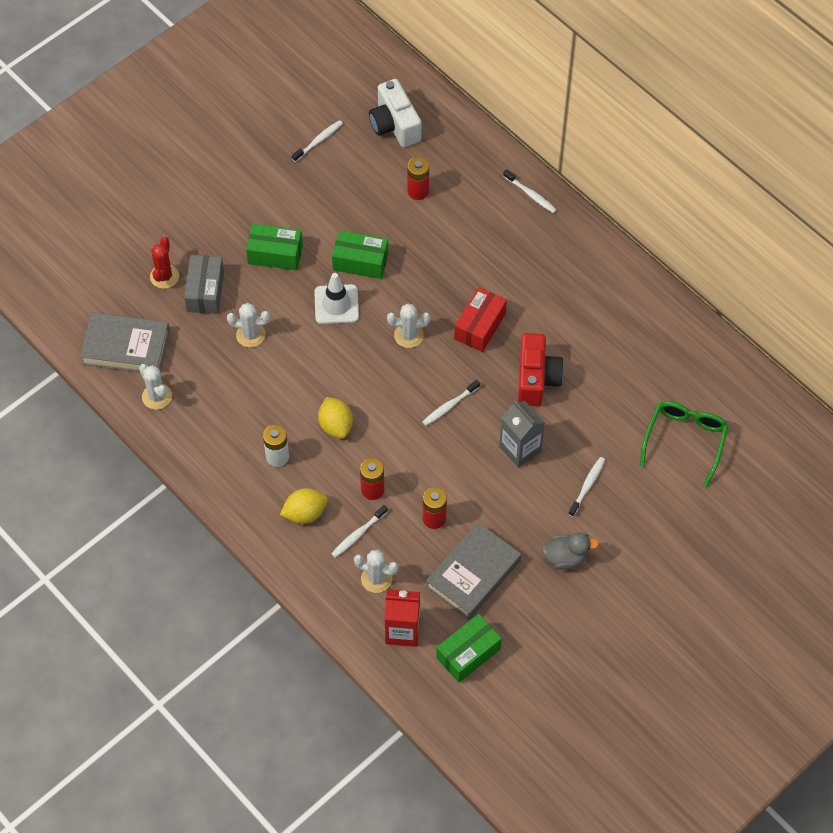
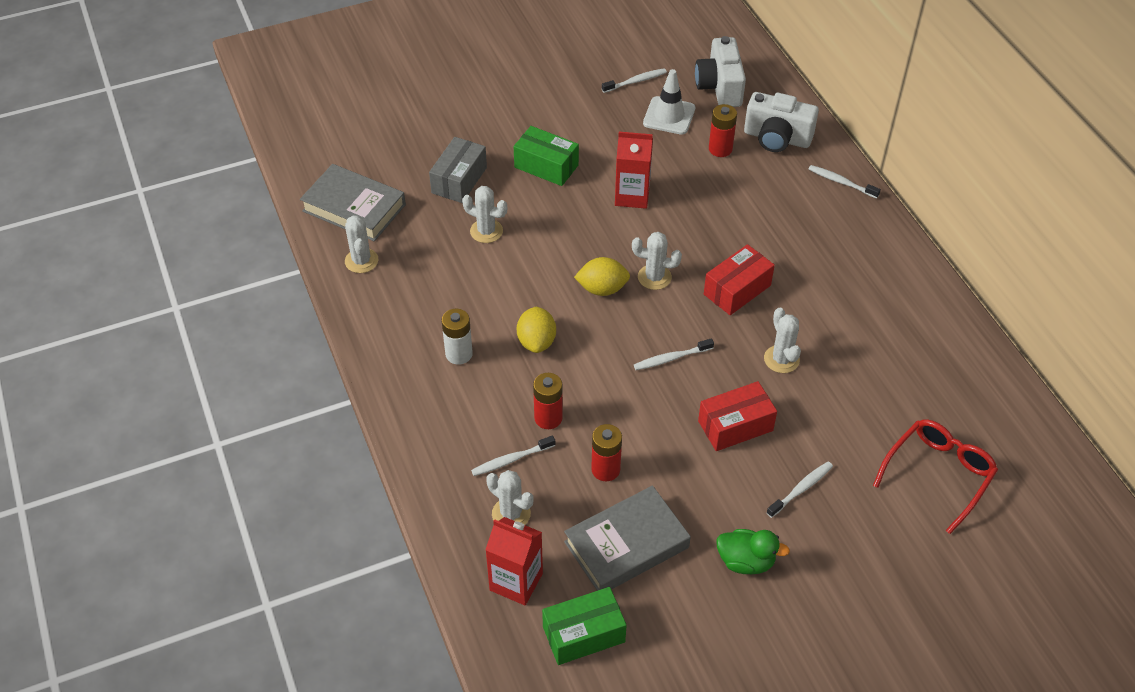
camera: 20 degrees right, 10 degrees down
red cactus [150,237,179,289] -> none
yellow lemon [280,488,328,524] -> yellow lemon moved to [574,257,630,296]
white traffic cone [314,273,359,324] -> white traffic cone moved to [643,69,695,135]
green box [332,230,388,279] -> red carton [615,132,653,209]
grey carton [499,400,545,468] -> red box [698,381,777,451]
white toothbrush [503,169,557,213] -> white toothbrush turned 150 degrees clockwise [809,165,881,199]
red camera [518,333,564,407] -> white cactus [764,308,801,373]
grey duck [542,532,599,570] -> green duck [716,529,790,574]
green glasses [640,401,729,487] -> red glasses [873,419,998,534]
none -> white camera [744,92,819,152]

